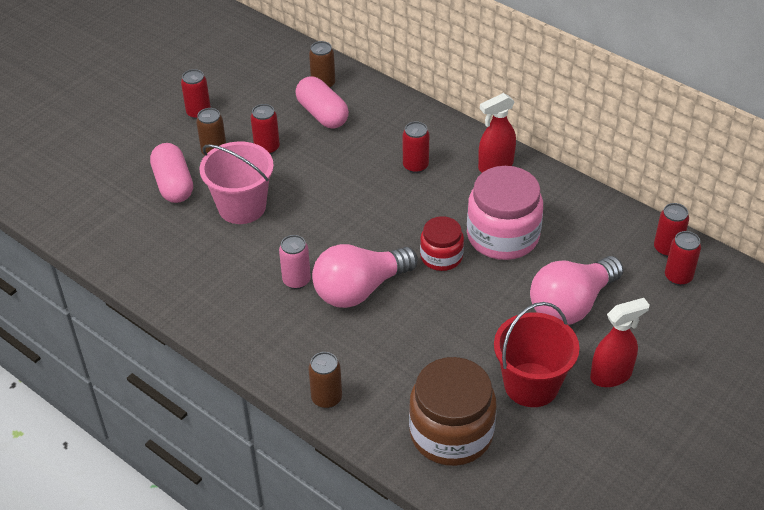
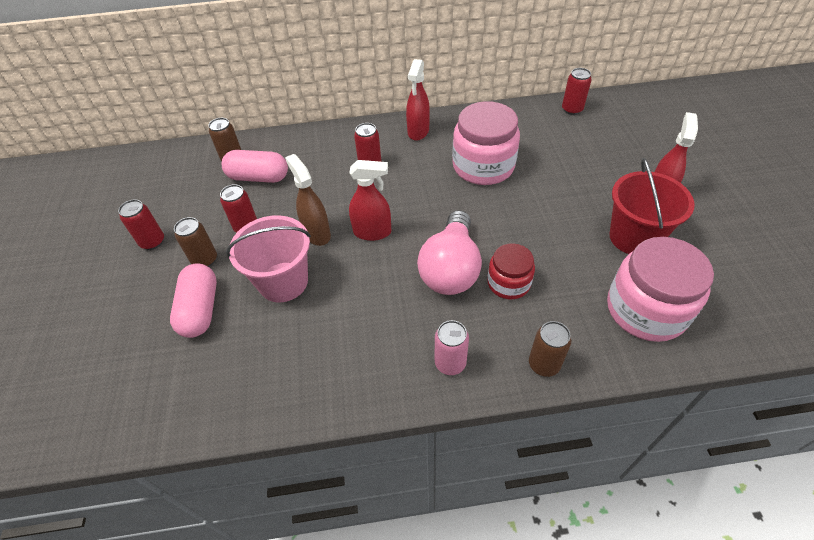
camera: 45 degrees left, 5 degrees up
pink capsule [150,143,193,203] -> pink capsule turned 60 degrees clockwise [170,263,217,338]
pink can [279,235,311,289] -> pink can moved to [435,320,469,375]
brown jar [409,357,496,466] -> pink jar [607,237,714,342]
red jar [420,216,464,271] -> red jar moved to [487,243,535,299]
pink light bulb [530,256,624,325] -> none
red can [665,231,701,286] -> none
none -> brown spray bottle [285,154,331,246]
none -> red spray bottle [349,160,391,241]

